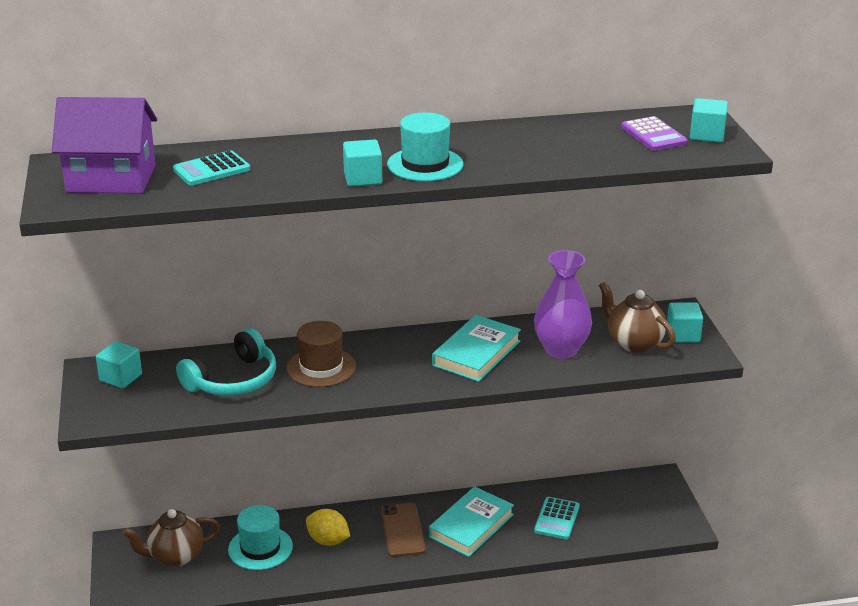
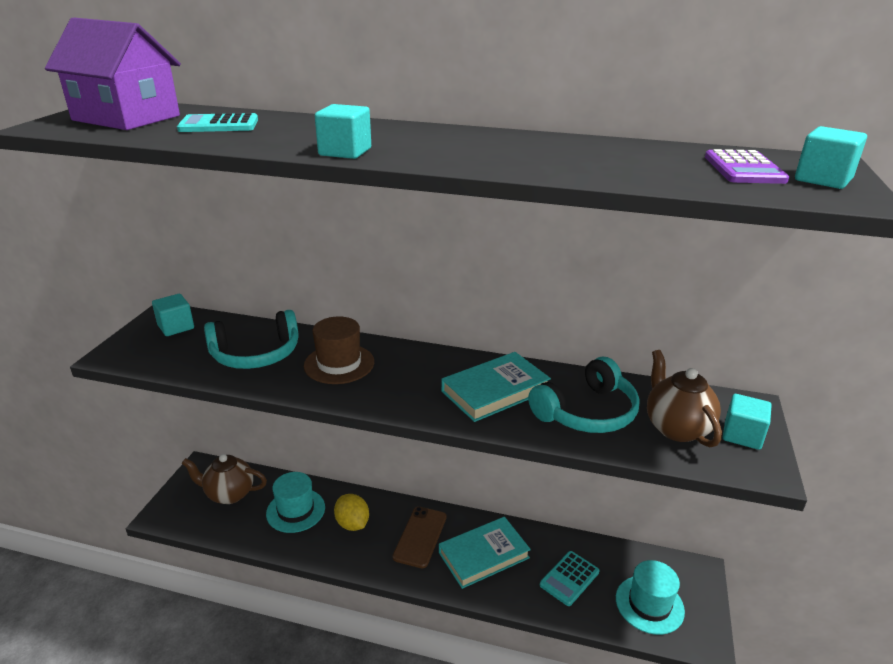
camera: 25 degrees right, 0 degrees up
turquoise hat [387,112,464,181] -> turquoise hat moved to [616,560,685,635]
purple vase [534,250,592,359] -> turquoise headphones [528,356,639,433]

